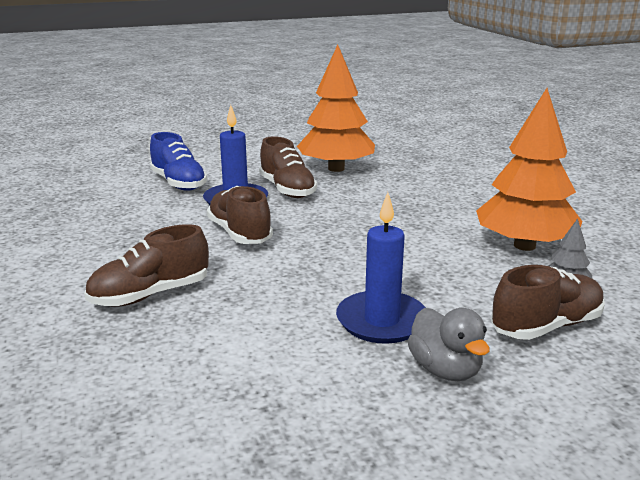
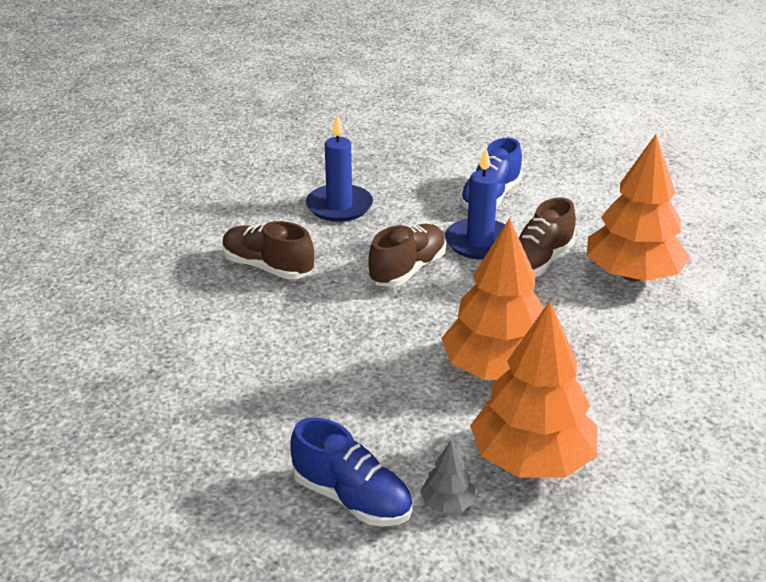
camera: 65 degrees right, 10 degrees up
blue candle [336,192,426,344] -> blue candle moved to [306,115,373,222]
grey duck [408,308,490,381] -> none
brown shoe [491,265,605,340] -> blue shoe [290,418,413,527]
none -> orange tree [441,218,544,380]

